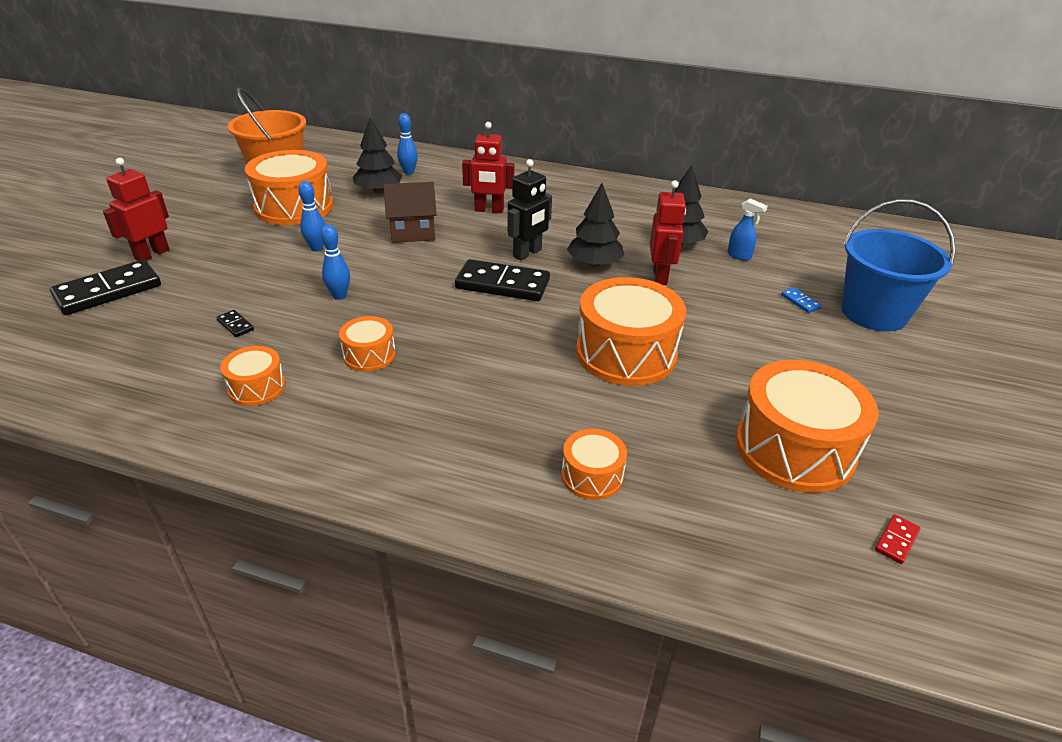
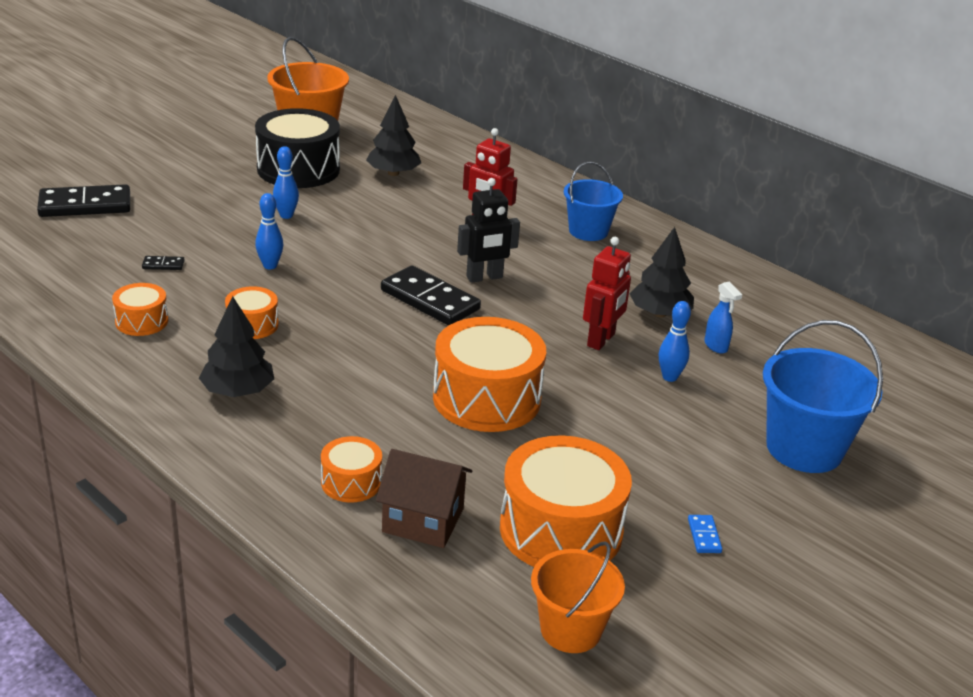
camera: 25 degrees right, 5 degrees down
red robot [103,158,170,261] -> none
black domino [216,310,254,337] -> black domino turned 75 degrees counterclockwise [142,256,185,270]
orange drum [245,150,334,225] -> black drum [255,108,340,188]
brown house [383,182,437,243] -> brown house moved to [376,449,472,548]
blue bowling pin [397,113,418,175] -> blue bowling pin moved to [659,301,691,382]
black tree [567,183,624,267] -> black tree moved to [199,296,274,397]
blue domino [781,287,822,313] -> blue domino moved to [688,515,722,553]
red domino [875,514,920,564] -> orange bucket [531,541,625,653]
none -> blue bucket [564,161,623,241]

